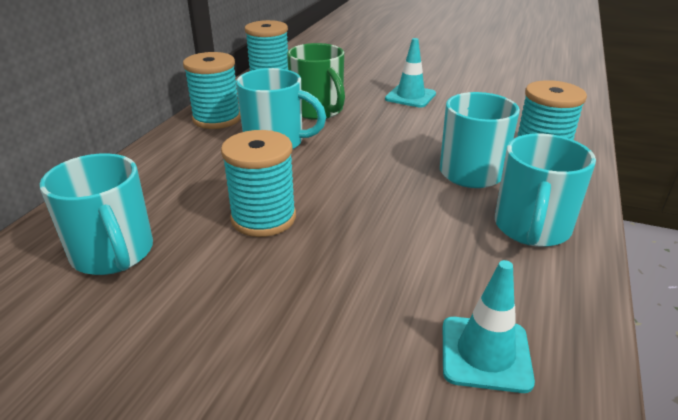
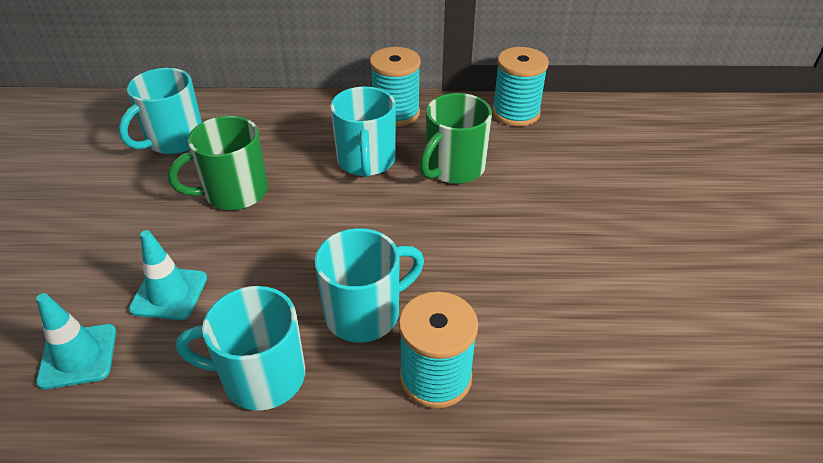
camera: 70 degrees right, 10 degrees up
turquoise spool [221,130,296,237] -> green mug [168,116,268,210]
turquoise traffic cone [385,38,436,108] -> turquoise traffic cone moved to [129,230,207,320]

